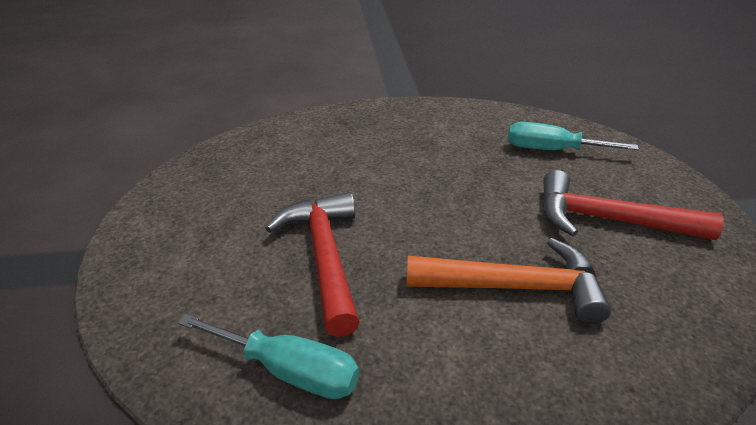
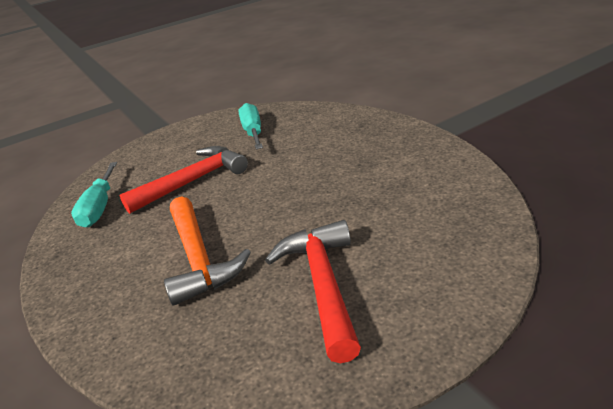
camera: 70 degrees right, 5 degrees down
turquoise screwdriver [508,122,639,150] -> turquoise screwdriver moved to [238,103,263,150]

